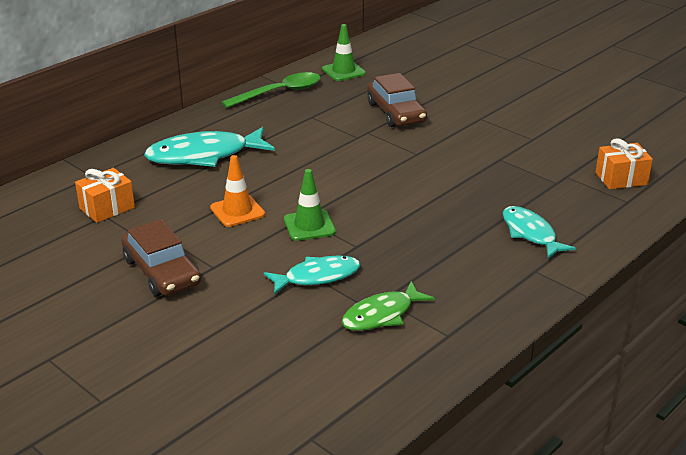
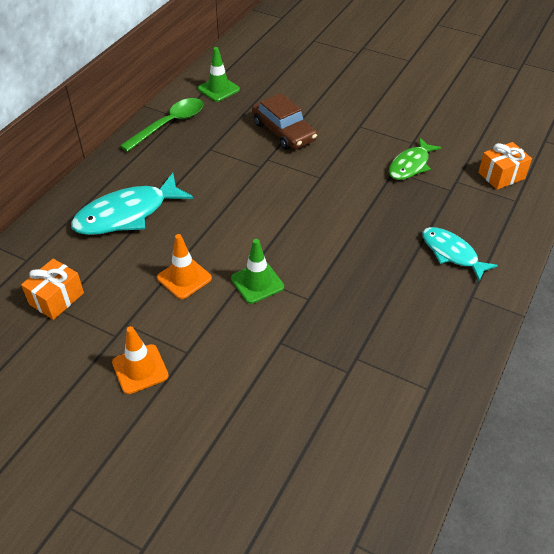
camera: 15 degrees left, 15 degrees up
brown car [121,219,201,296] -> orange traffic cone [112,326,169,394]
turquoise fish [264,255,360,294] -> none
green fish [341,281,435,331] -> green fish moved to [389,138,442,180]

